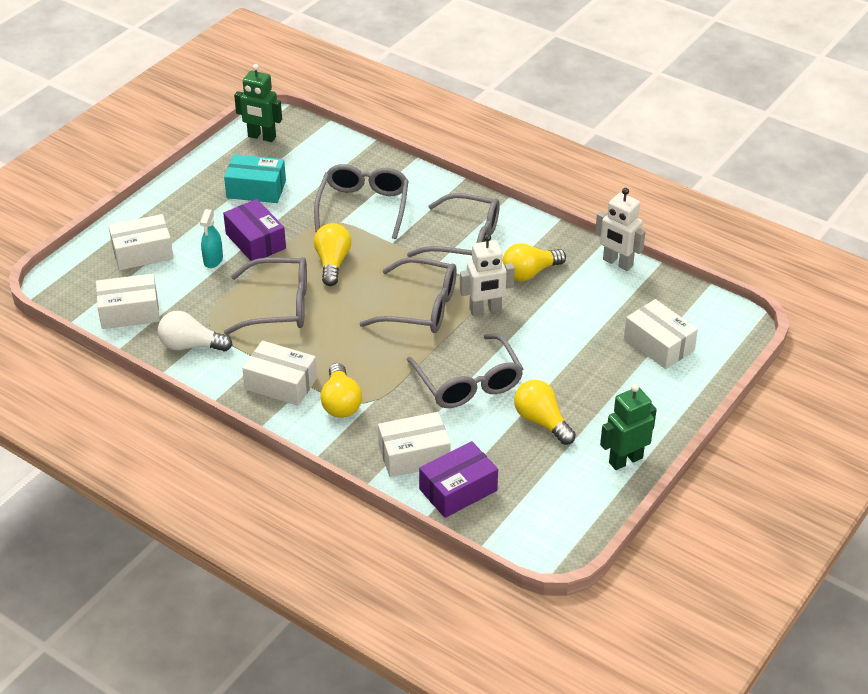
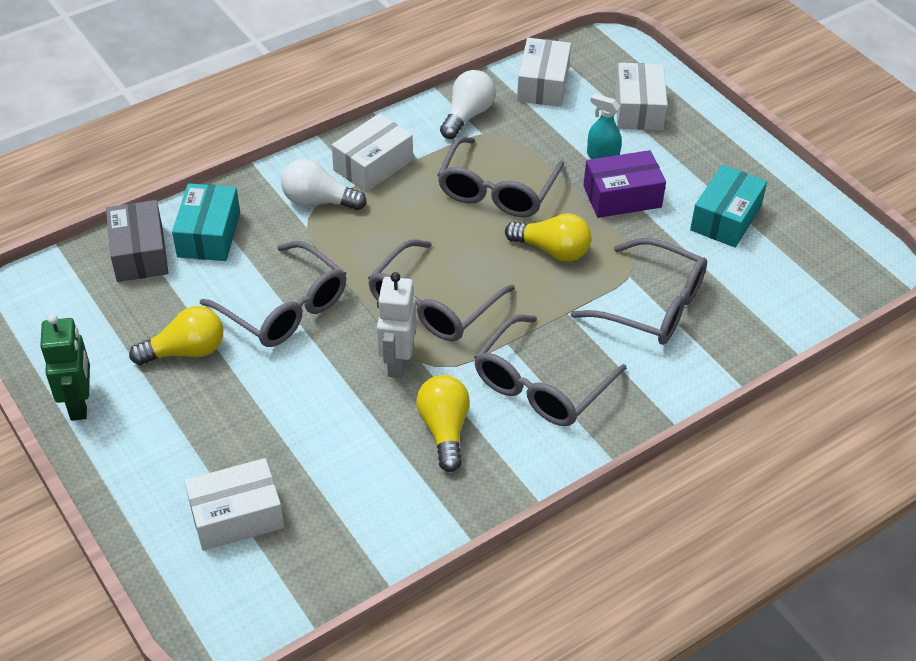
camera: 110 degrees right, 5 degrees up
green robot [234,64,282,142] -> none
yellow light bulb [320,363,362,418] -> white light bulb [281,159,367,210]
white box [378,412,451,477] -> turquoise box [172,183,240,261]
grey glasses [407,334,523,408] -> grey glasses turned 135 degrees counterclockwise [200,241,347,347]
purple box [419,441,498,518] -> grey box [106,200,168,282]
white robot [595,188,646,271] -> none

